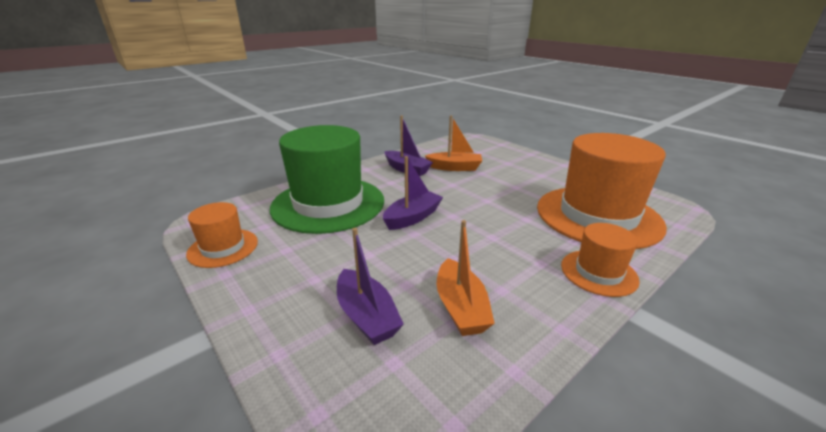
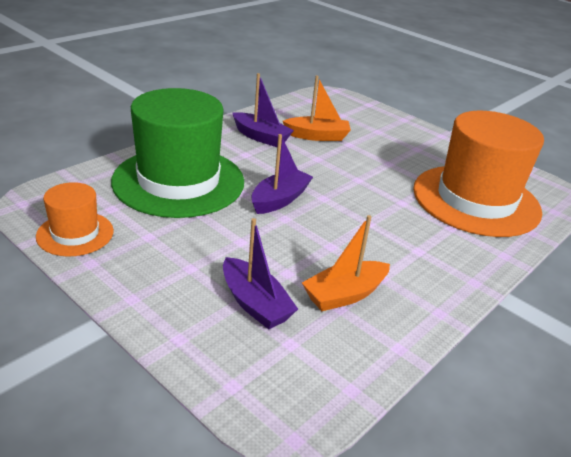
camera: 10 degrees left, 5 degrees up
orange boat [437,220,495,336] -> orange boat turned 75 degrees clockwise [302,215,390,311]
orange hat [561,223,640,297] -> none

